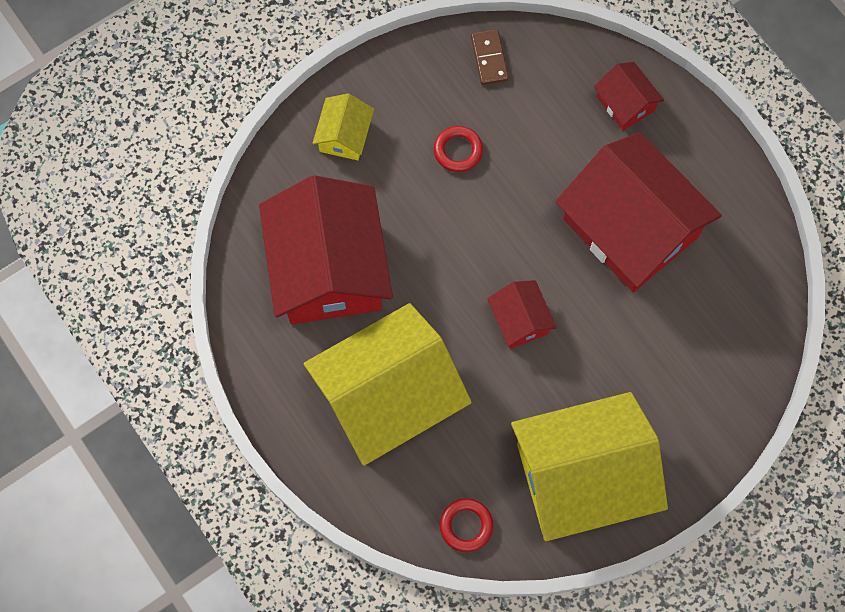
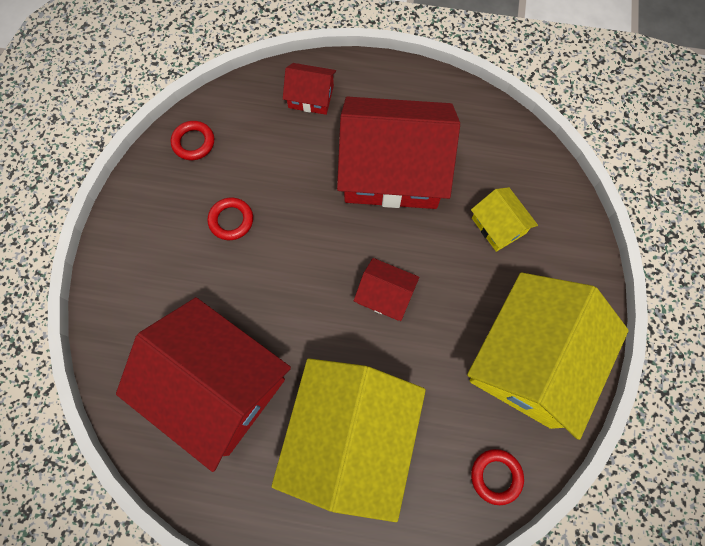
camera: 45 degrees left, 0 degrees up
yellow house [312,94,374,160] -> yellow house moved to [471,187,538,252]
brown domino [471,29,509,85] -> red ring [171,121,214,160]

